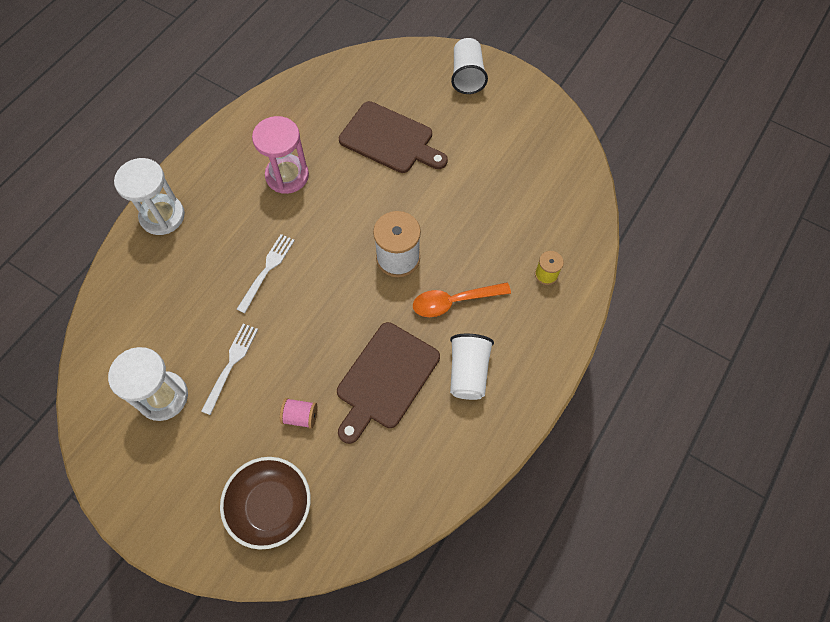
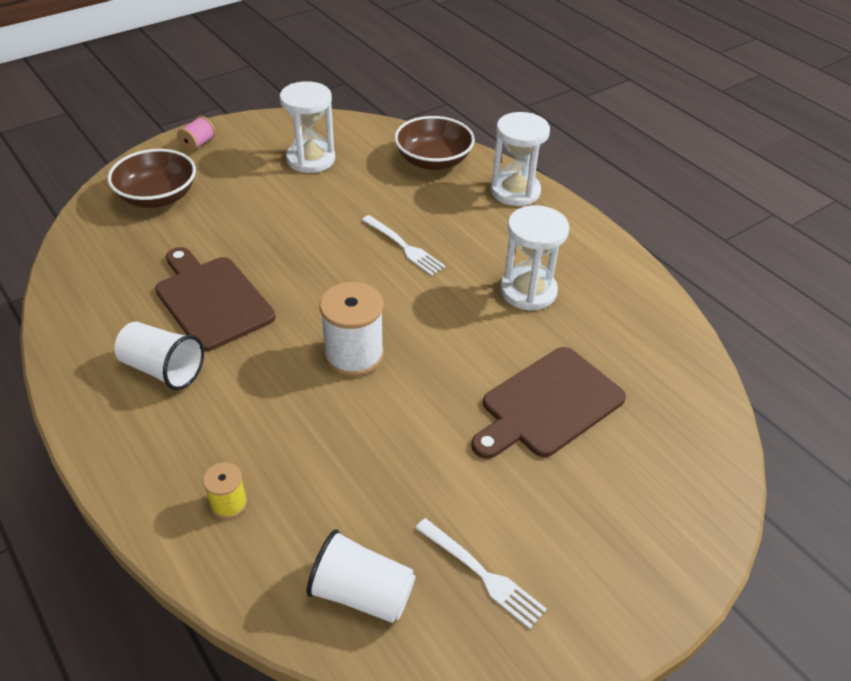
camera: 110 degrees right, 20 degrees down
white fork [201,324,258,415] -> white fork moved to [415,518,547,629]
pink hourglass [252,116,309,194] -> white hourglass [500,205,569,311]
pink spool [280,398,317,429] -> pink spool moved to [177,116,216,152]
orange spoon [413,282,511,317] -> none
white cup [451,38,488,94] -> white cup moved to [306,529,415,623]
none -> brown bowl [395,116,475,170]

